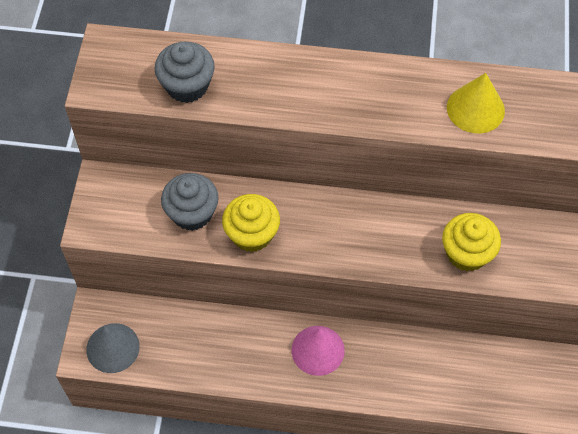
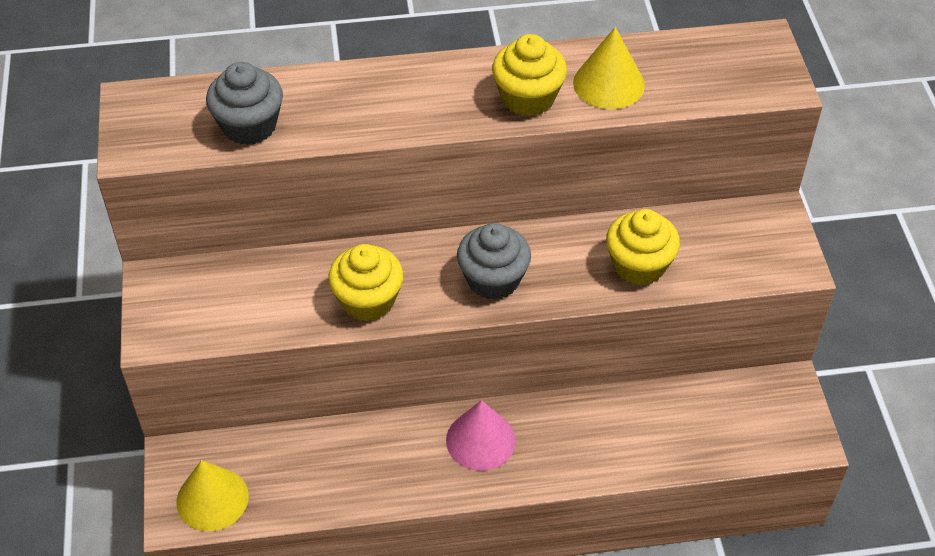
camera: 15 degrees left, 10 degrees down
grey cone [86,323,140,373] -> yellow cone [176,460,249,531]
grey cupcake [161,173,219,231] -> grey cupcake moved to [457,223,531,300]
none -> yellow cupcake [492,34,567,117]

